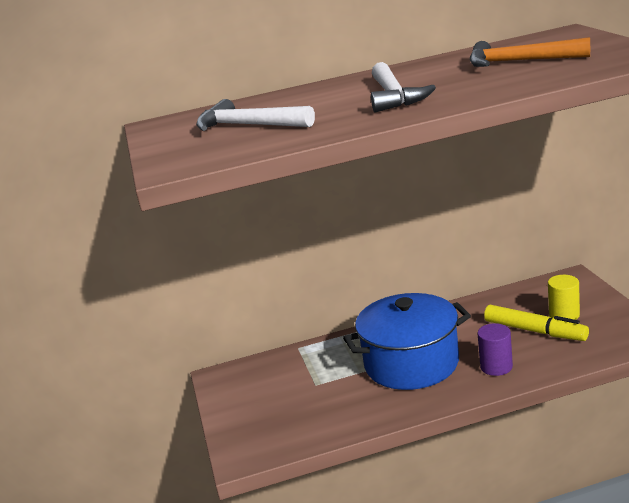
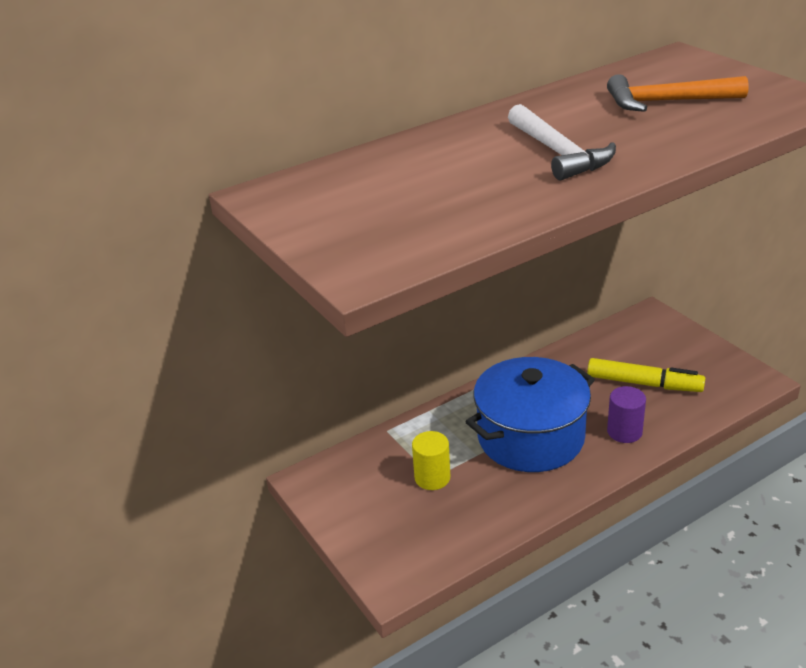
camera: 20 degrees left, 10 degrees up
white hammer [196,99,315,131] -> none
yellow cylinder [548,275,580,320] -> yellow cylinder moved to [412,431,450,490]

